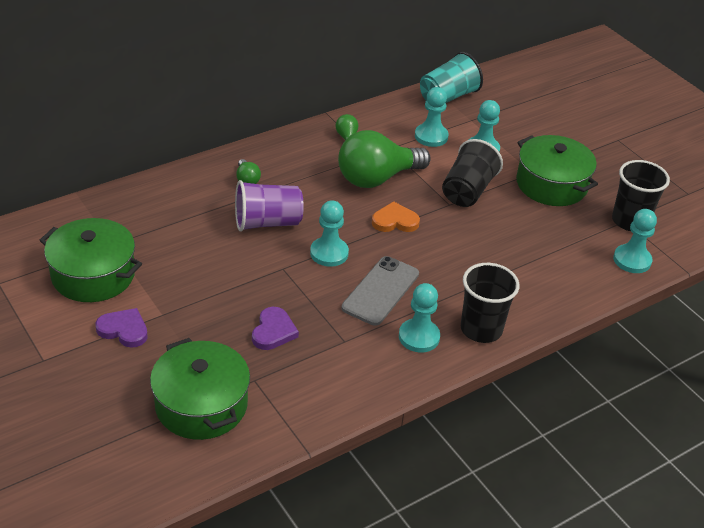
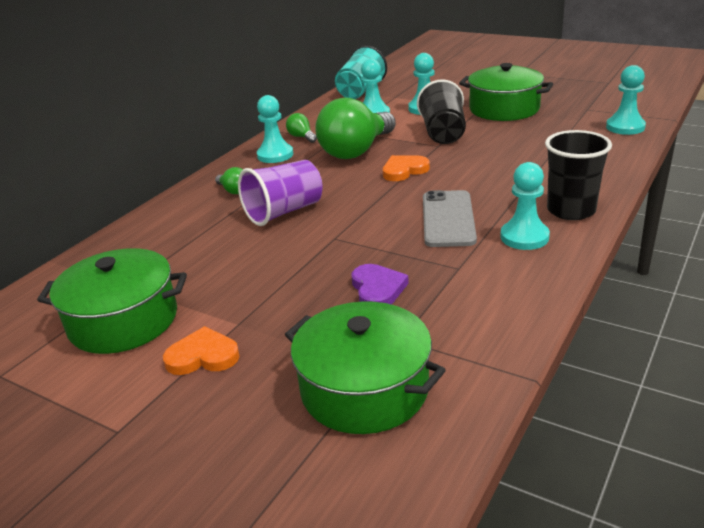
camera: 20 degrees left, 10 degrees down
purple heart [96,308,148,348] -> orange heart [163,326,240,375]
turquoise pawn [310,200,349,267] -> turquoise pawn moved to [257,95,293,163]
black cup [612,160,670,231] -> none

